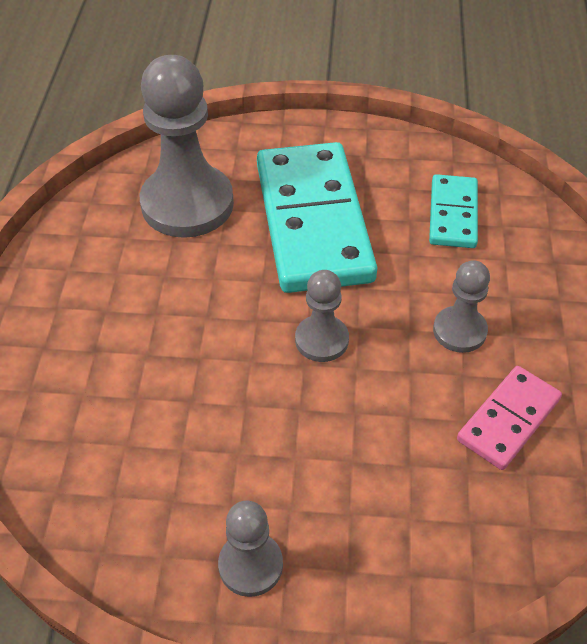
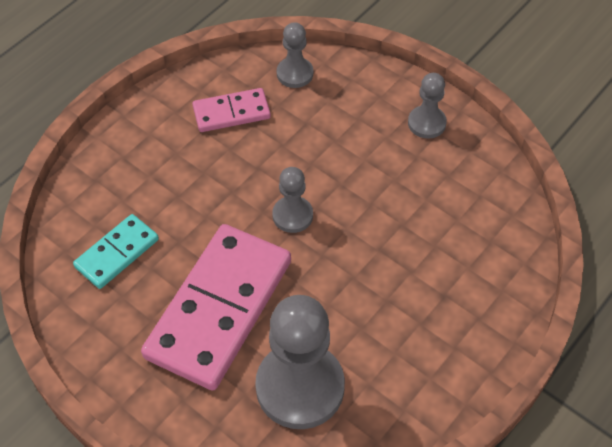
camera: 145 degrees left, 5 degrees up
turquoise domino [257,142,377,293] -> pink domino [141,224,291,391]
grey pawn [433,260,490,353] -> grey pawn moved to [277,22,313,88]

